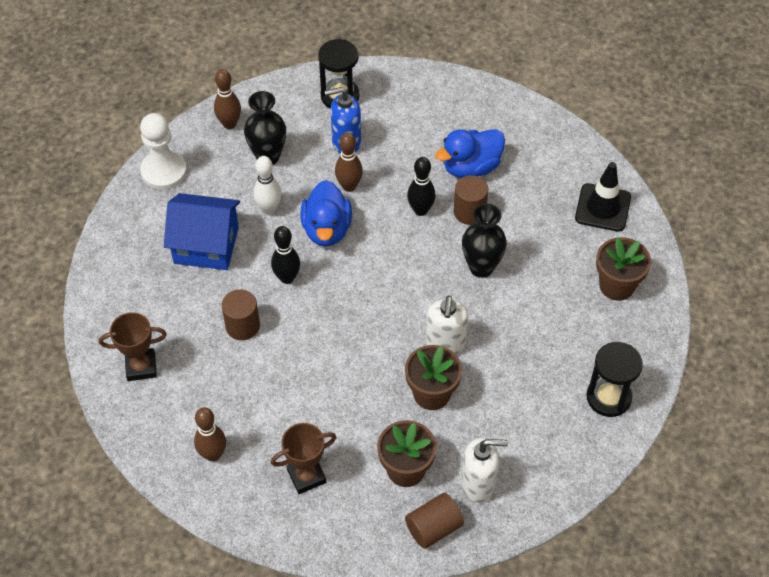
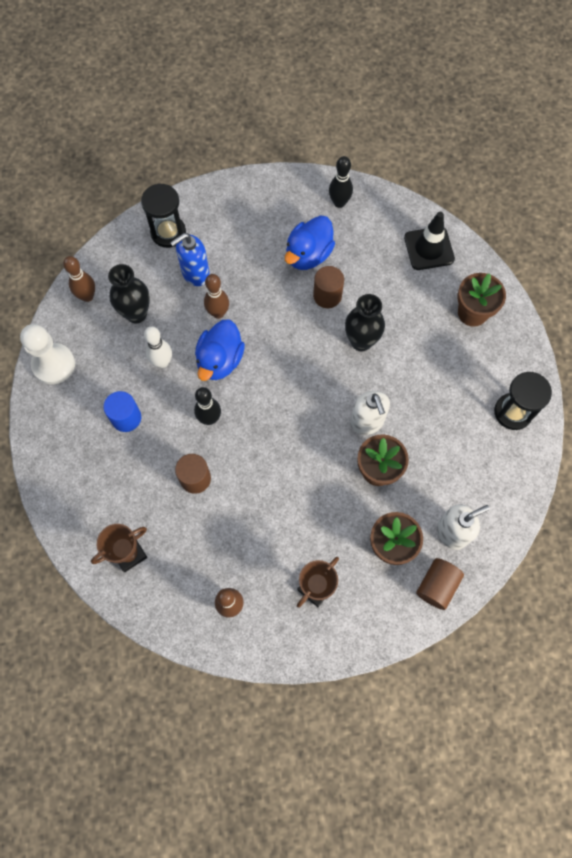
camera: 25 degrees left, 15 degrees up
blue house [164,193,240,270] -> blue cylinder [103,391,141,432]
blue duck [300,180,352,246] -> blue duck turned 45 degrees clockwise [195,319,245,381]
black bowling pin [407,157,436,216] -> black bowling pin moved to [329,156,353,208]

